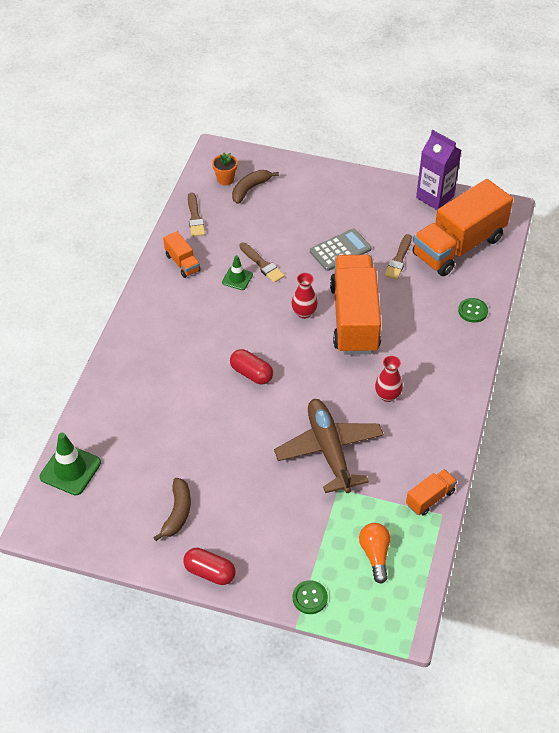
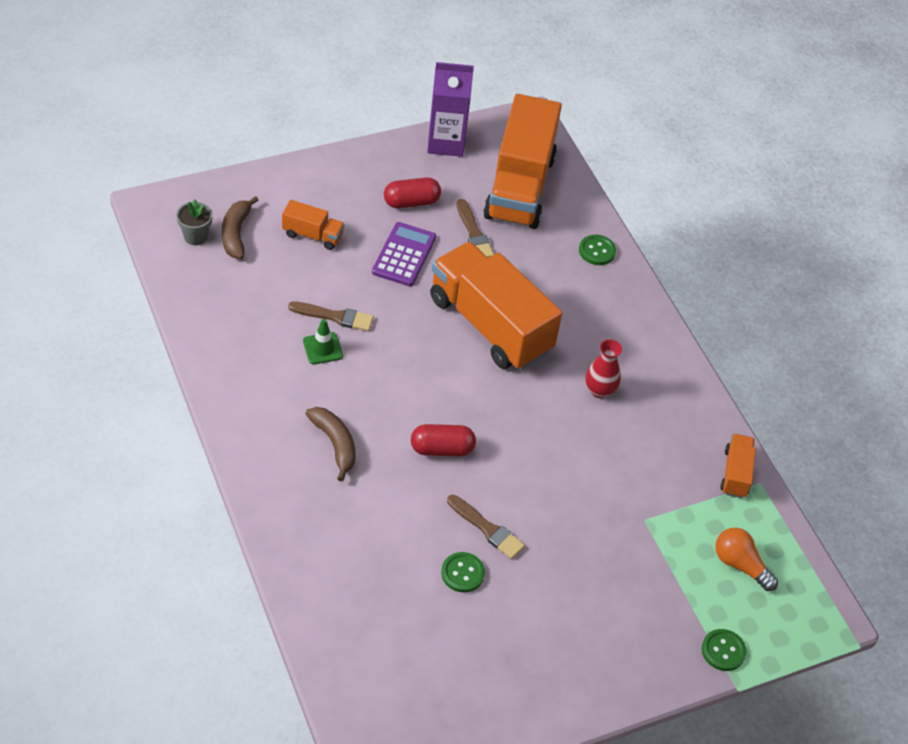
camera: 45 degrees left, 0 degrees up
green traffic cone [39,433,101,496] -> none
brown banana [153,478,191,541] -> brown banana moved to [305,407,356,481]
orange truck [163,231,201,278] -> orange truck moved to [282,200,345,250]
red capsule [183,548,235,585] -> red capsule moved to [384,177,441,208]
brown brush [188,193,205,237] -> brown brush moved to [447,495,525,559]
orange flower pot [212,153,238,186] -> grey flower pot [176,199,213,245]
brown plane [274,399,384,493] -> none
red vase [291,273,318,319] -> none
grey calculator [310,229,372,271] -> purple calculator [372,222,436,287]
none -> green button [441,552,485,592]

